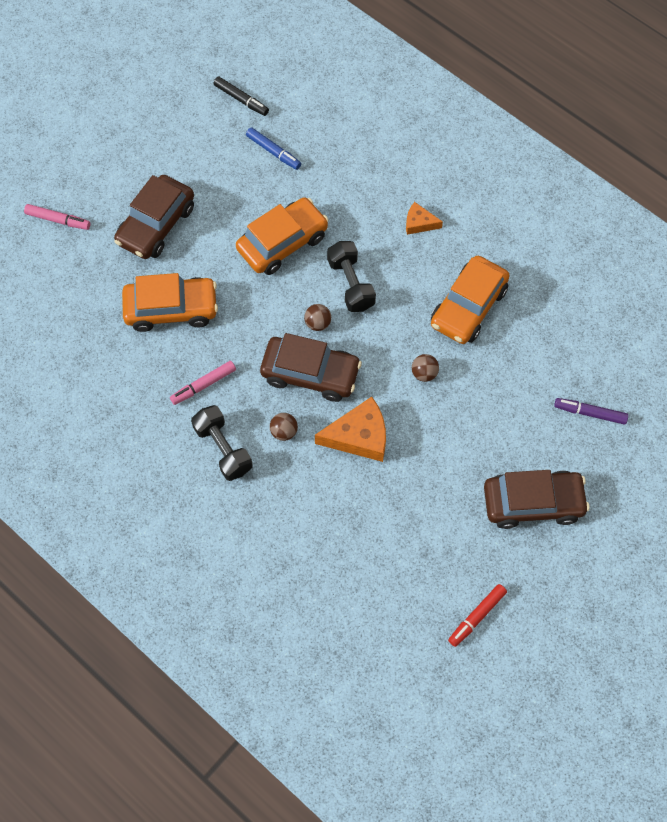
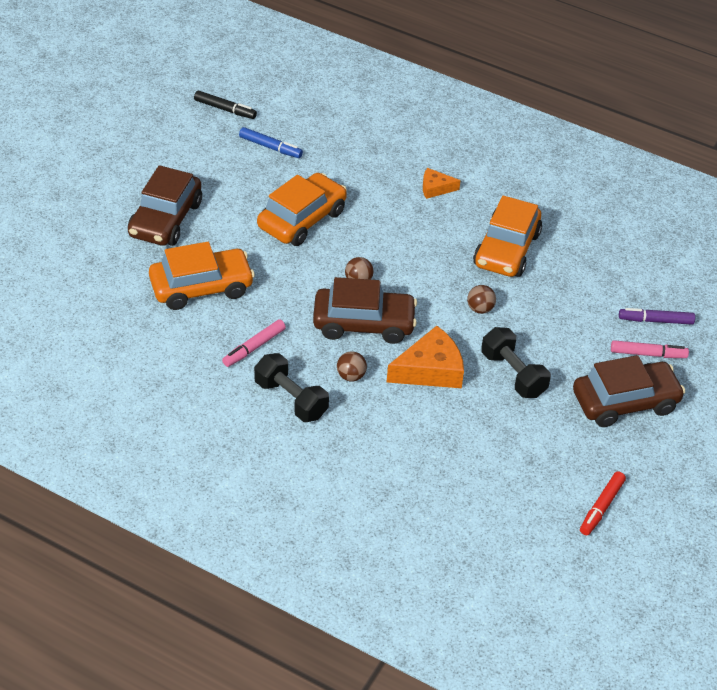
camera: 15 degrees left, 20 degrees down
pink marker [24,204,90,230] -> pink marker moved to [611,340,689,358]
black dumbbell [327,241,376,312] -> black dumbbell moved to [481,327,551,398]

